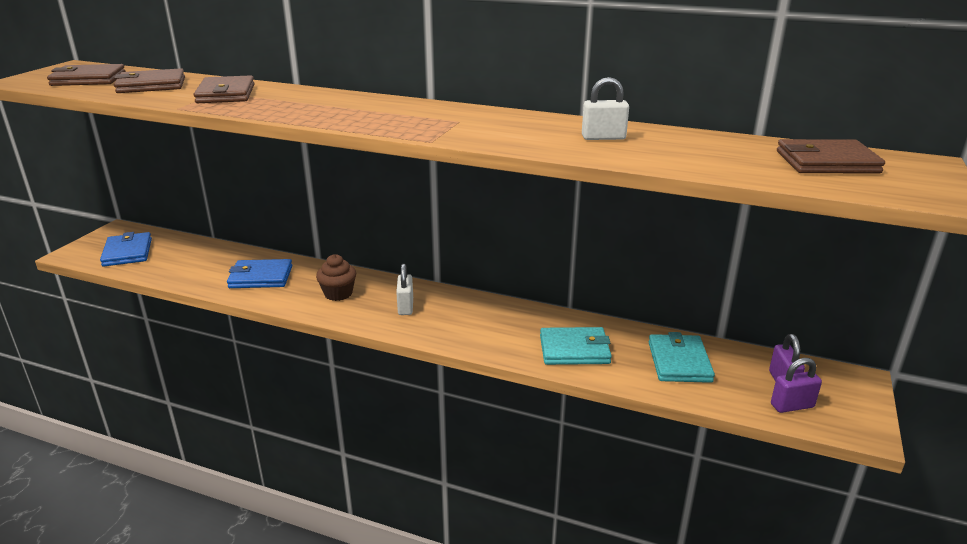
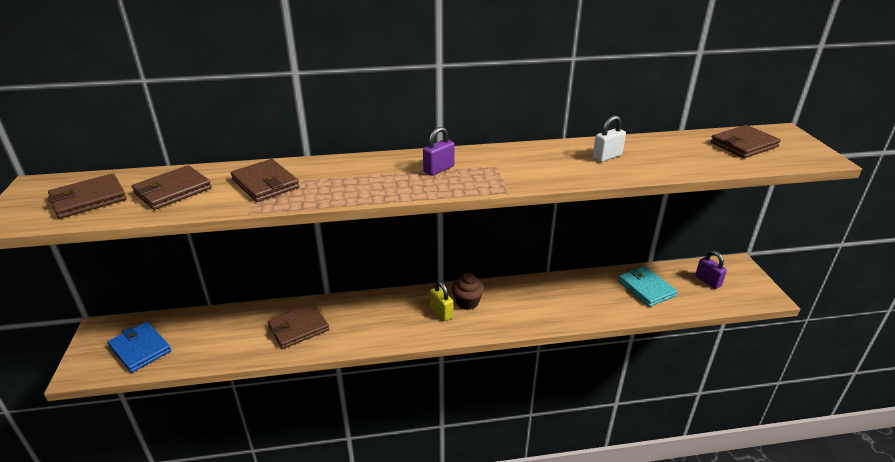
camera: 30 degrees left, 5 degrees up
blue wallet [227,259,292,288] -> brown wallet [268,304,329,349]
brown cupcake [316,254,356,301] -> brown cupcake moved to [452,273,484,310]
white padlock [396,264,413,315] -> yellow padlock [430,281,453,321]
turquoise wallet [540,327,612,365] -> none
purple padlock [771,358,822,413] -> purple padlock moved to [423,127,455,176]

